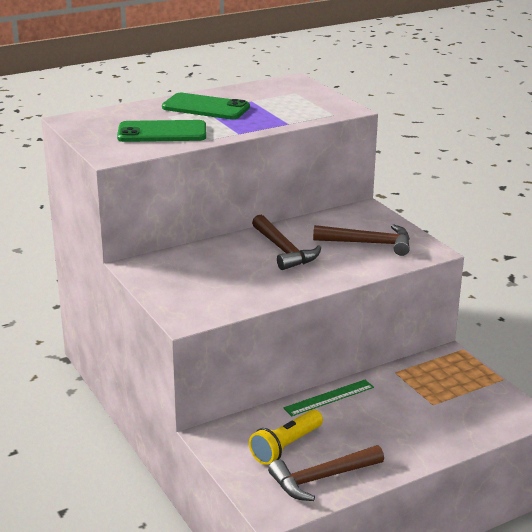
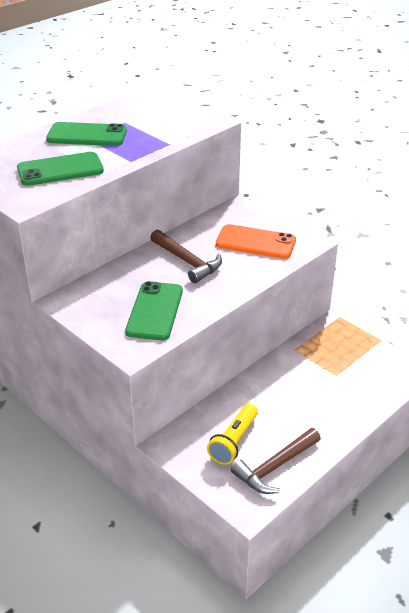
camera: 15 degrees left, 10 degrees up
green ruler [284,380,374,416] -> none
brown hammer [313,224,410,256] -> orange phone [216,224,296,259]
none -> green phone [125,281,183,340]

